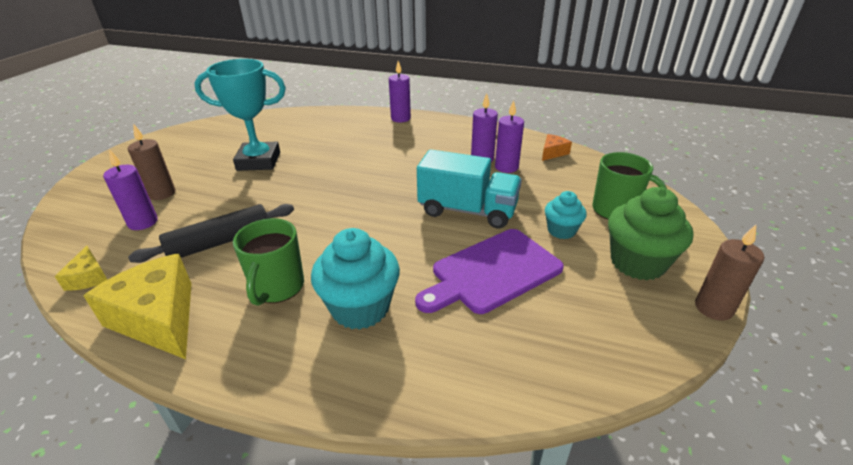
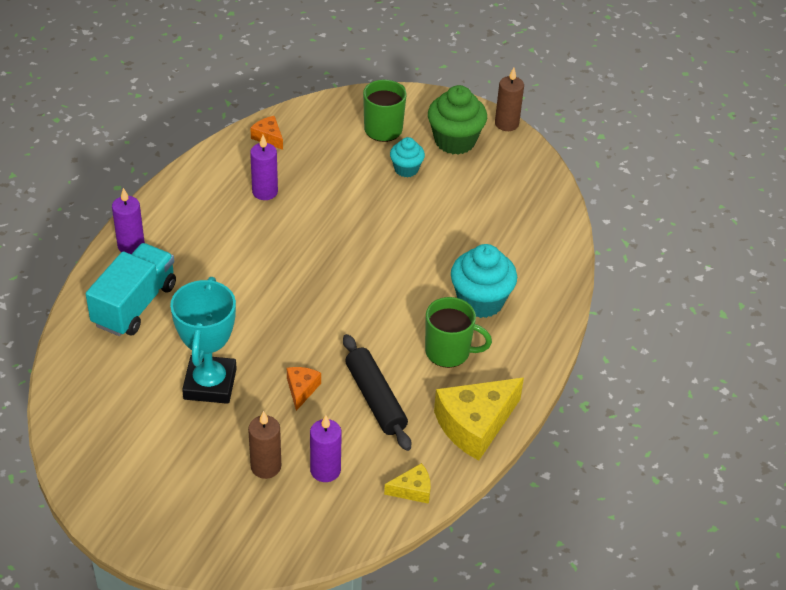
camera: 85 degrees left, 10 degrees up
purple cutting board [415,229,564,314] -> none
turquoise truck [417,149,522,228] -> turquoise truck moved to [86,243,176,336]
purple candle [495,100,524,173] -> none
none -> orange cheese [287,367,321,411]

